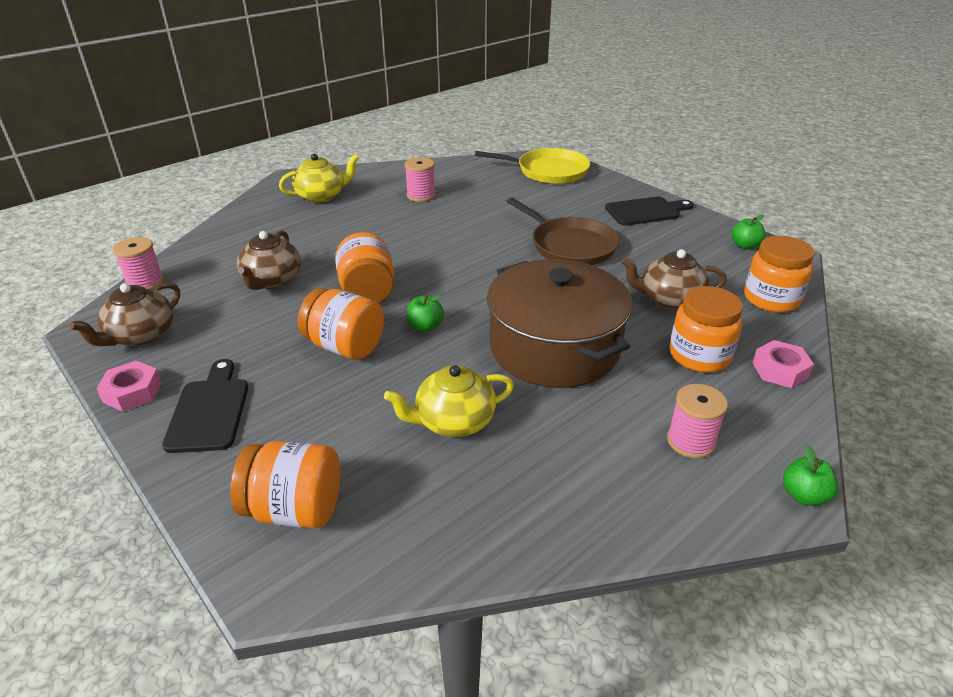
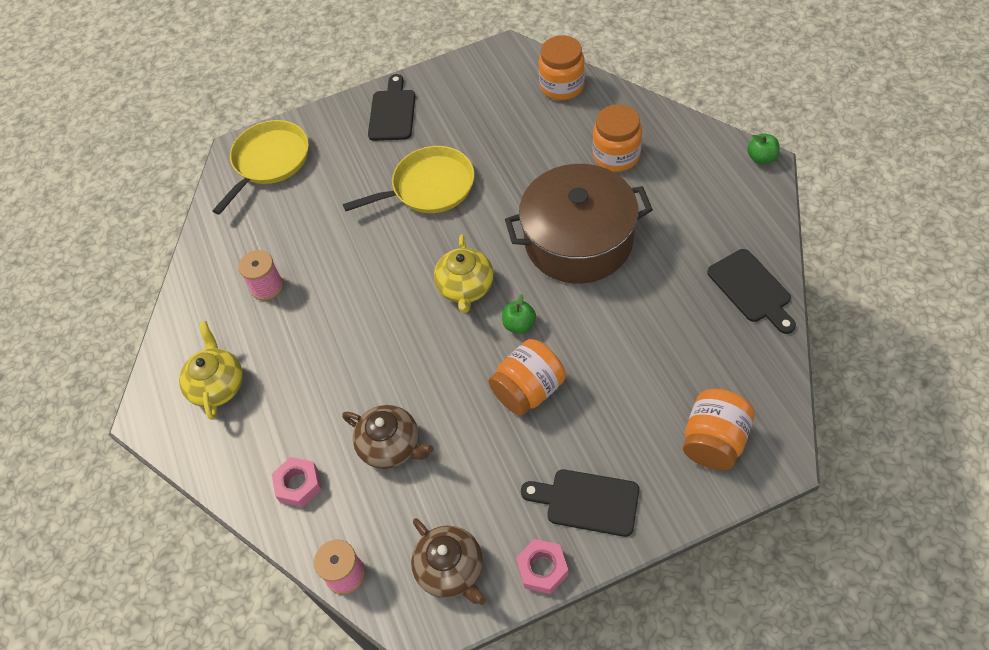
camera: 65 degrees left, 20 degrees up
orange jar [335,232,394,303] -> none
yellow teapot [384,365,514,437] -> yellow teapot moved to [434,234,494,313]
brown pan [507,197,619,265] -> yellow pan [343,146,475,213]
brown teapot [621,249,727,309] -> none
pink spool [667,384,728,458] -> none
green apple [732,214,765,249] -> none
pink nut [752,340,814,388] -> pink nut moved to [272,457,321,507]
none -> black cutting board [707,249,796,334]

